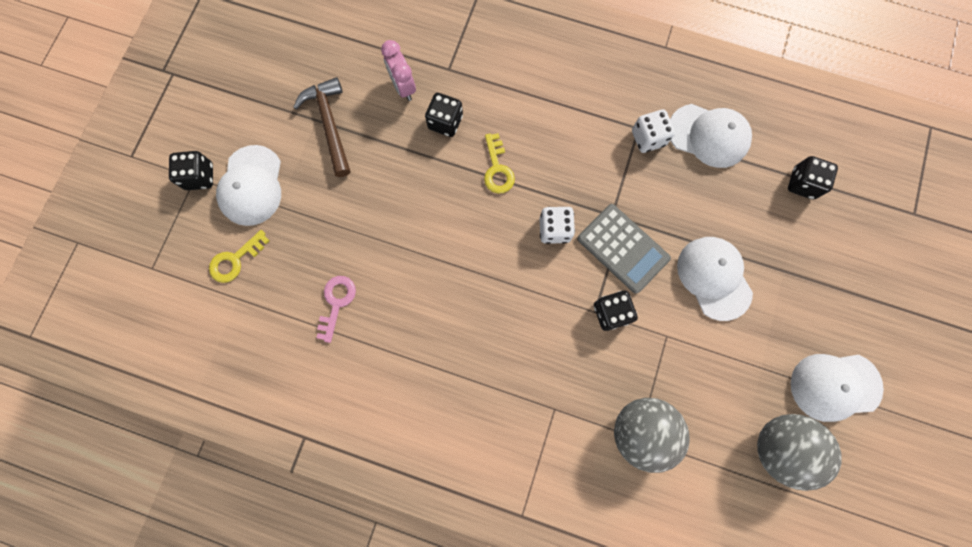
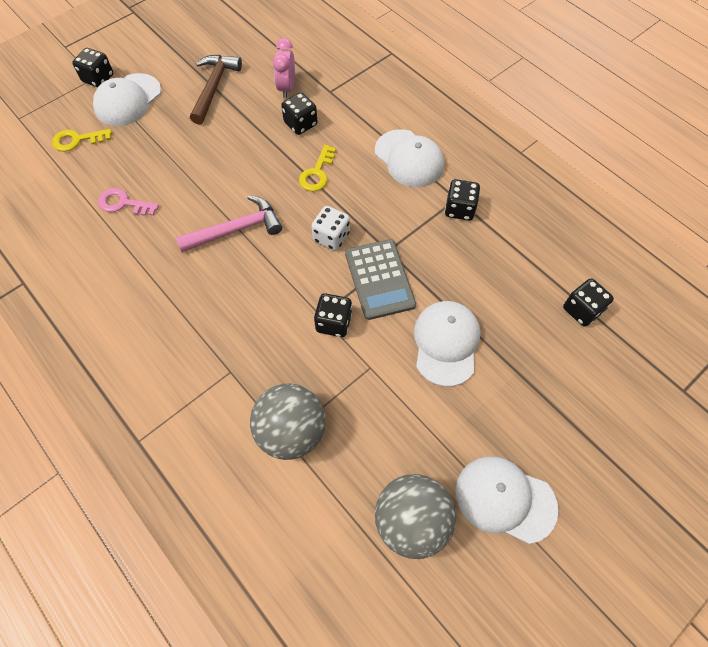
camera: 30 degrees right, 15 degrees down
pink key [317,276,356,343] -> pink key turned 120 degrees counterclockwise [98,188,159,216]
white dice [632,109,675,153] -> black dice [445,179,480,221]
white cap [670,104,752,168] -> white cap moved to [375,129,444,187]
none -> pink hammer [176,195,282,252]

